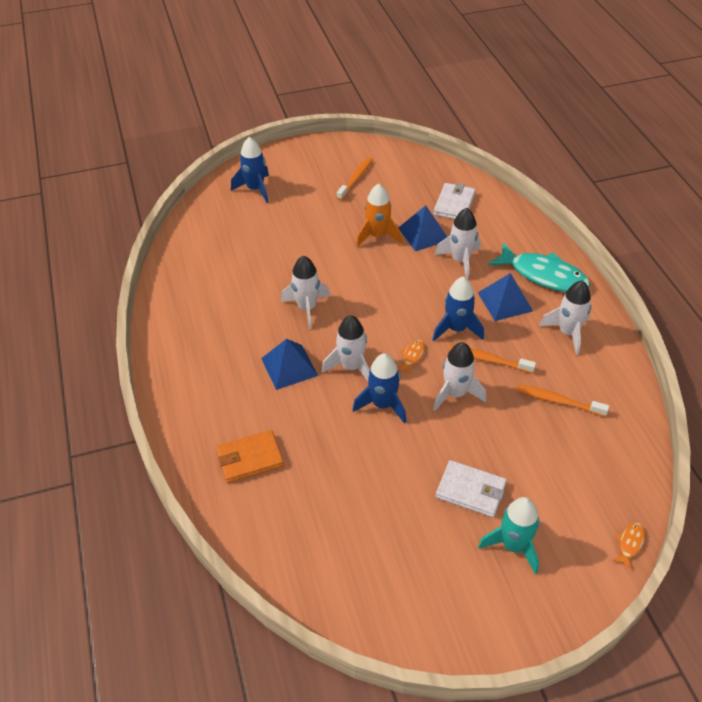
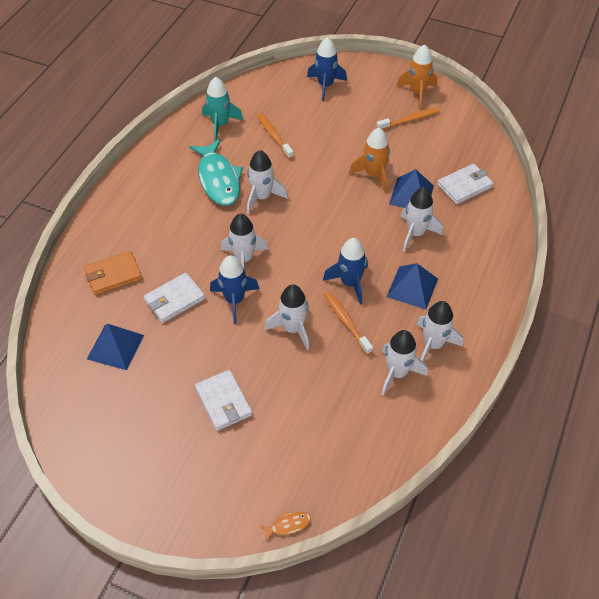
camera: 40 degrees right, 5 degrees up
orange wallet [216,430,284,483] -> orange wallet turned 45 degrees counterclockwise [84,251,142,295]
blue pyramid [261,339,318,390] -> blue pyramid moved to [87,324,144,370]
orange fish [397,340,425,374] -> none
turquoise rocket [478,497,540,574] -> turquoise rocket moved to [202,77,243,141]
turquoise fish [488,242,590,292] -> turquoise fish moved to [189,139,243,206]
orange toothbrush [517,385,609,417] -> orange toothbrush moved to [257,113,294,159]
none -> white wallet [144,273,205,323]
none -> white rocket [381,330,428,396]
none -> orange rocket [397,44,437,109]

